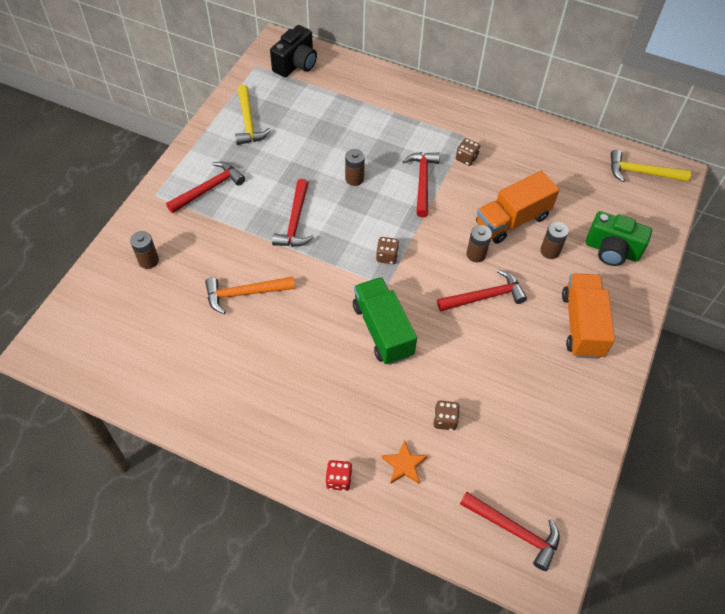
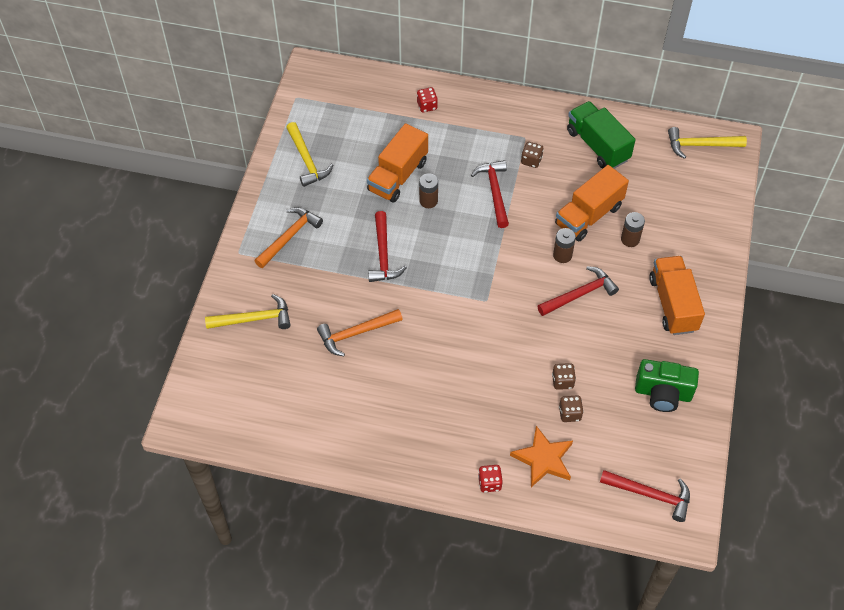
camera: 10 degrees left, 0 degrees up
brown battery [130,231,159,269] -> yellow hammer [205,294,291,329]
red hammer [166,161,245,213] -> orange hammer [254,207,323,268]
black camera [270,25,317,77] -> none
green truck [353,277,417,365] -> green truck moved to [567,101,635,169]
brown dice [376,237,399,264] -> brown dice moved to [552,363,576,390]
orange star [381,440,428,484] -> orange star [510,426,573,487], size x1.55
green camera [586,211,652,266] -> green camera moved to [635,359,699,412]
none -> orange truck [367,123,428,203]
none -> red dice [417,87,438,112]

